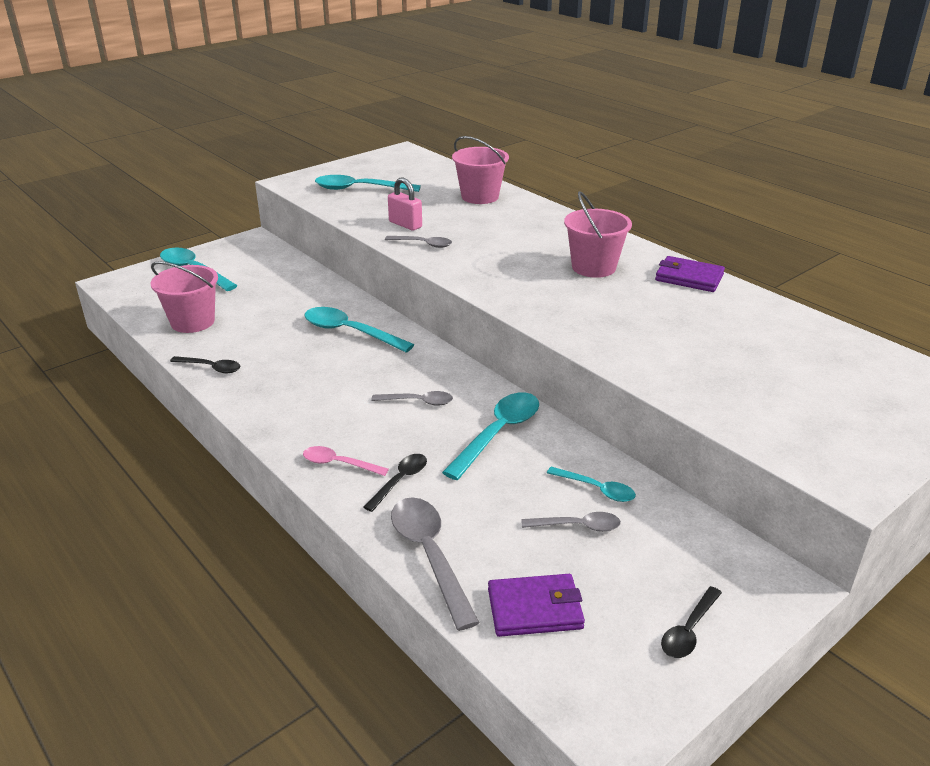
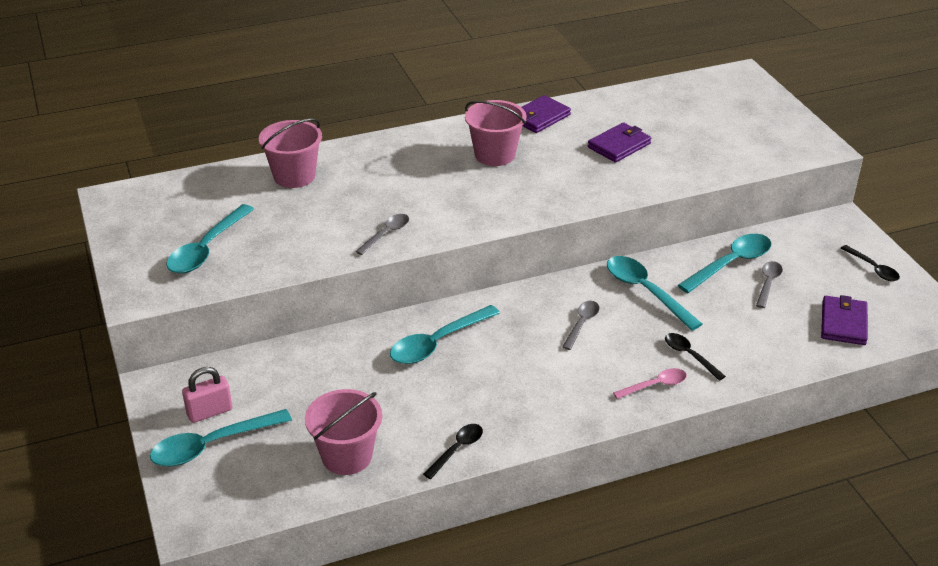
camera: 70 degrees left, 5 degrees up
pink spoon [303,446,389,476] -> pink spoon turned 150 degrees counterclockwise [613,368,687,399]
pink padlock [388,177,422,230] -> pink padlock moved to [182,367,232,423]
grey spoon [391,497,480,631] -> none
turquoise spoon [547,467,636,502] -> turquoise spoon [678,234,772,293], size x1.73
none -> purple wallet [588,122,651,163]

